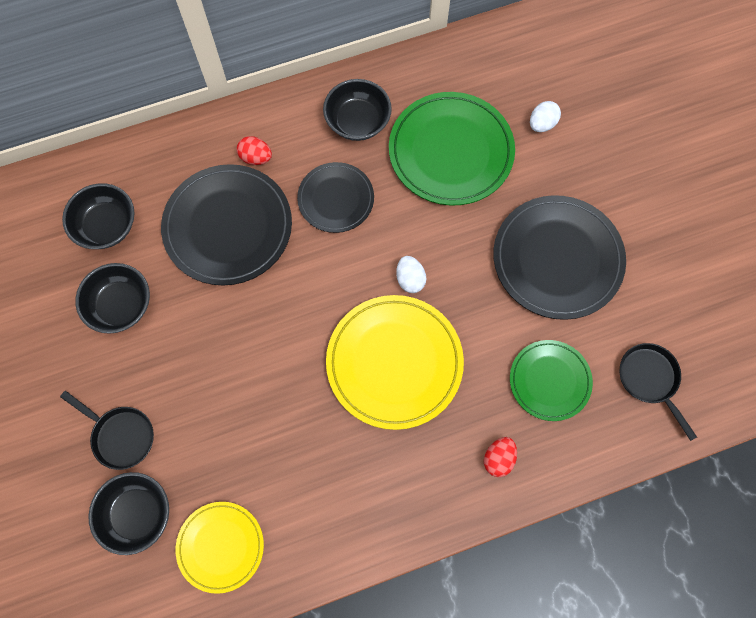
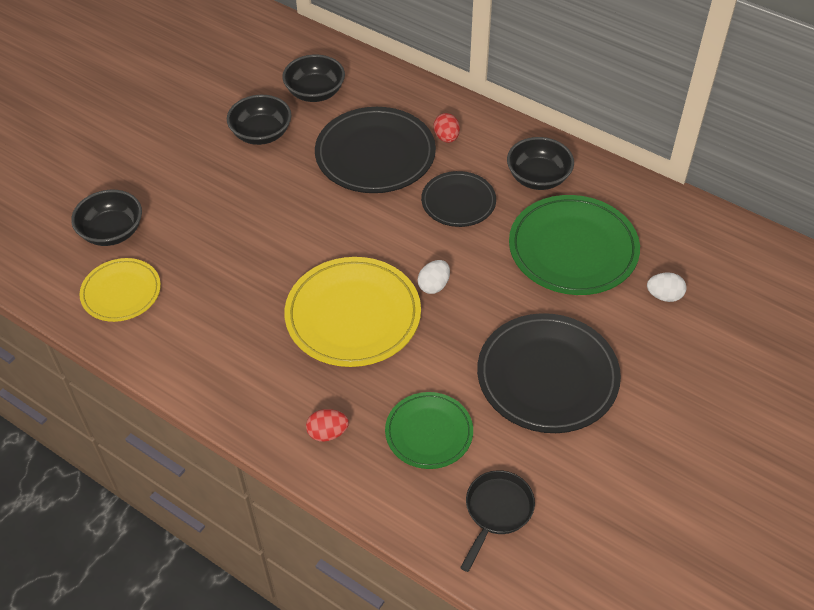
camera: 55 degrees right, 20 degrees down
black pan [60,391,154,470] -> none

